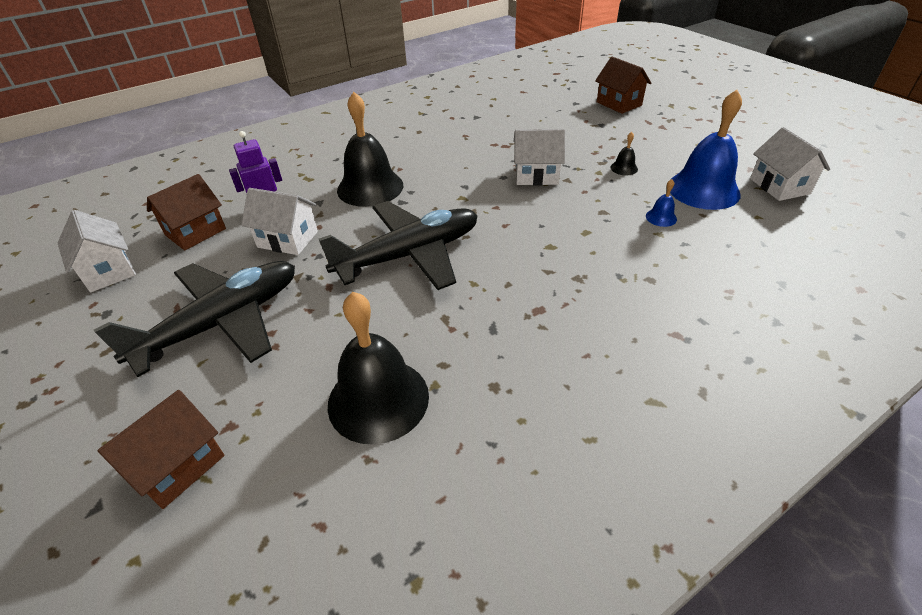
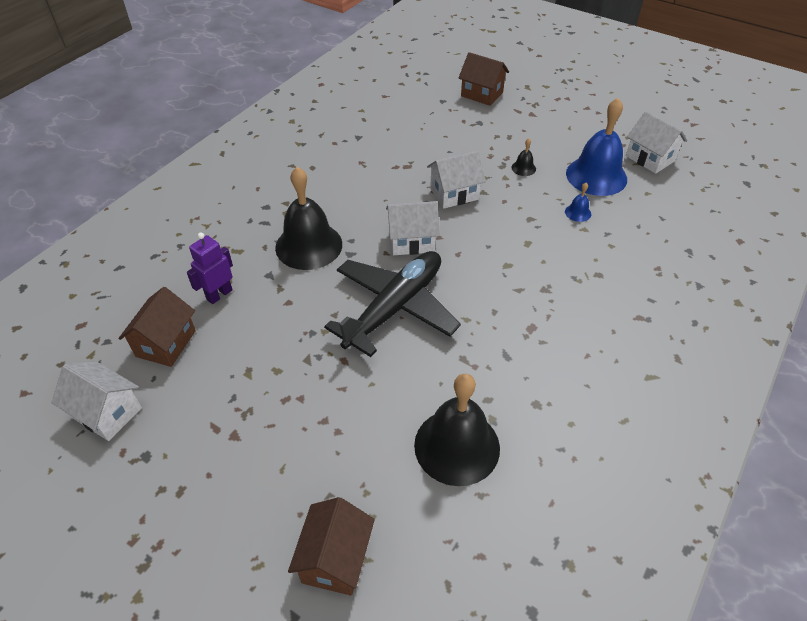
camera: 25 degrees left, 5 degrees up
black plane [94,261,295,377] -> none
white house [241,188,318,255] -> white house moved to [386,201,440,255]

